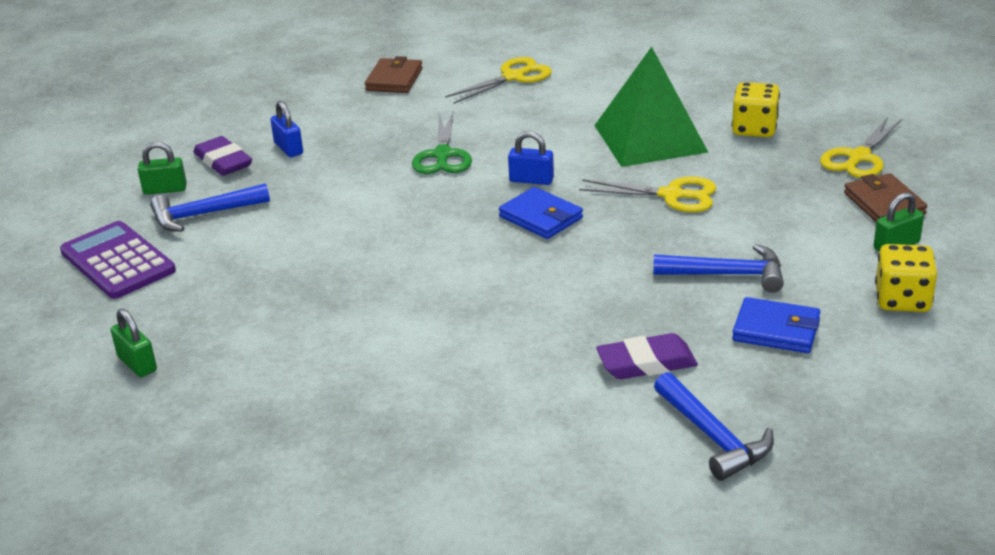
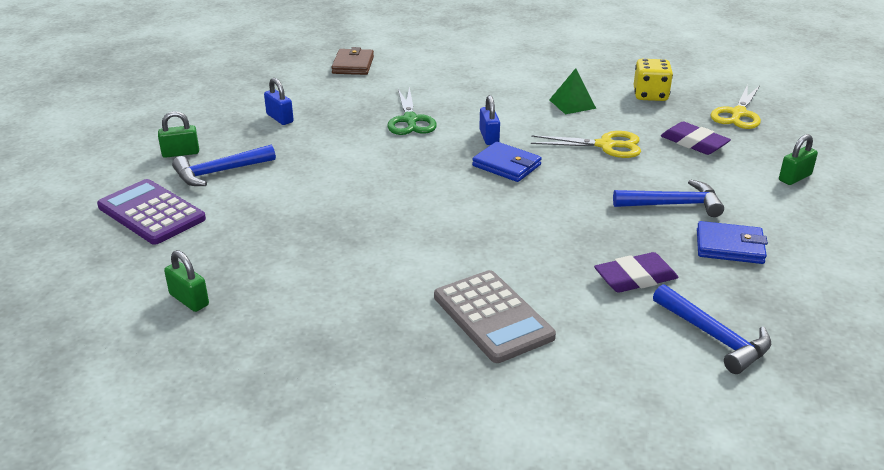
camera: 10 degrees left, 0 degrees up
purple eraser [193,136,252,176] -> purple eraser moved to [661,122,731,155]
yellow scissors [445,57,552,104] -> none
blue padlock [508,131,554,185] -> blue padlock turned 75 degrees clockwise [479,95,500,145]
green pyramid [594,47,708,167] -> green pyramid [549,68,596,114], size x0.49
brown wallet [844,173,927,222] -> none
yellow dice [875,244,937,312] -> none
none -> grey calculator [434,270,556,363]

